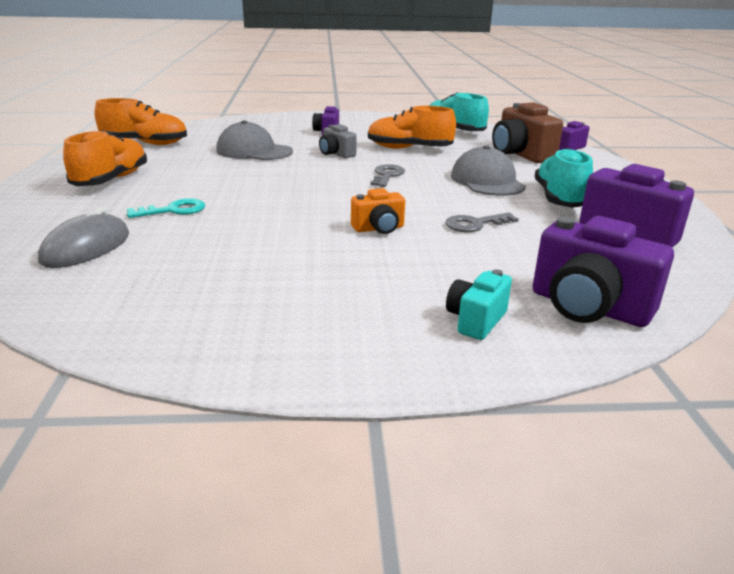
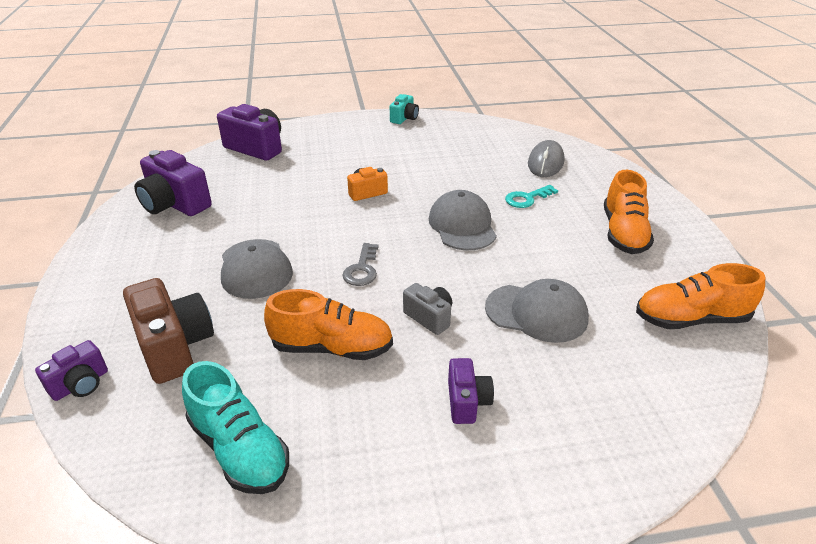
camera: 175 degrees right, 10 degrees up
grey key [445,212,519,232] -> none
turquoise camera [446,269,512,340] -> turquoise camera moved to [390,94,419,124]
turquoise shoe [535,148,593,208] -> none
none -> grey cap [429,190,497,250]

